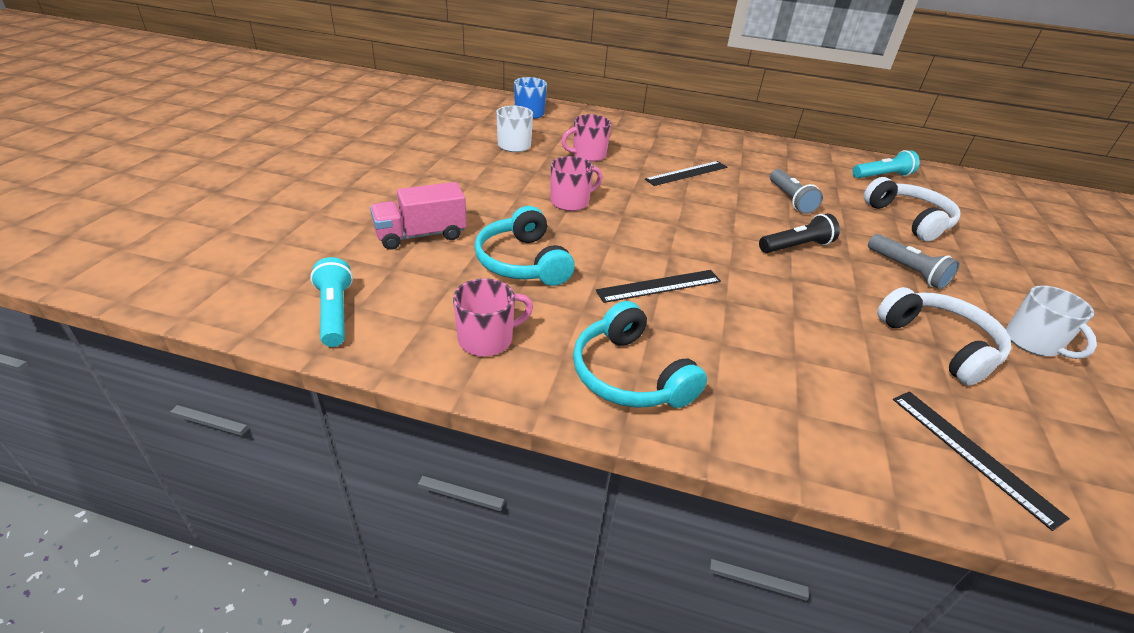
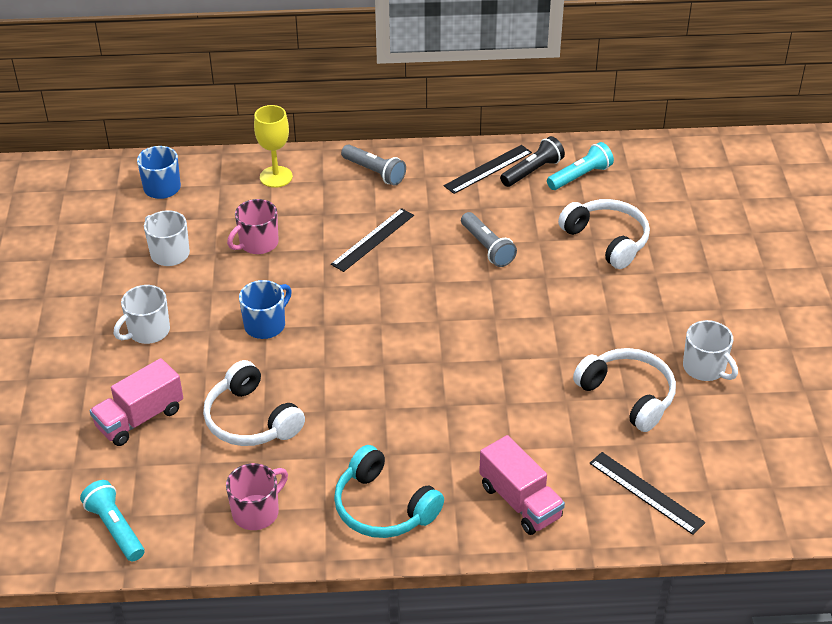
camera: 15 degrees left, 5 degrees up
turquoise headphones [475,206,575,286] -> white headphones [203,360,305,446]
pink mug [550,156,603,211] -> blue mug [239,280,292,339]
black ruler [595,270,721,303] -> black ruler moved to [444,145,532,194]
black flashlight [759,214,840,253] -> black flashlight moved to [500,136,565,187]
grey flashlight [868,234,960,289] -> grey flashlight moved to [341,144,406,186]
none -> white mug [114,285,170,344]
none -> yellow goblet [254,105,293,188]
none -> pink truck [479,435,565,535]

